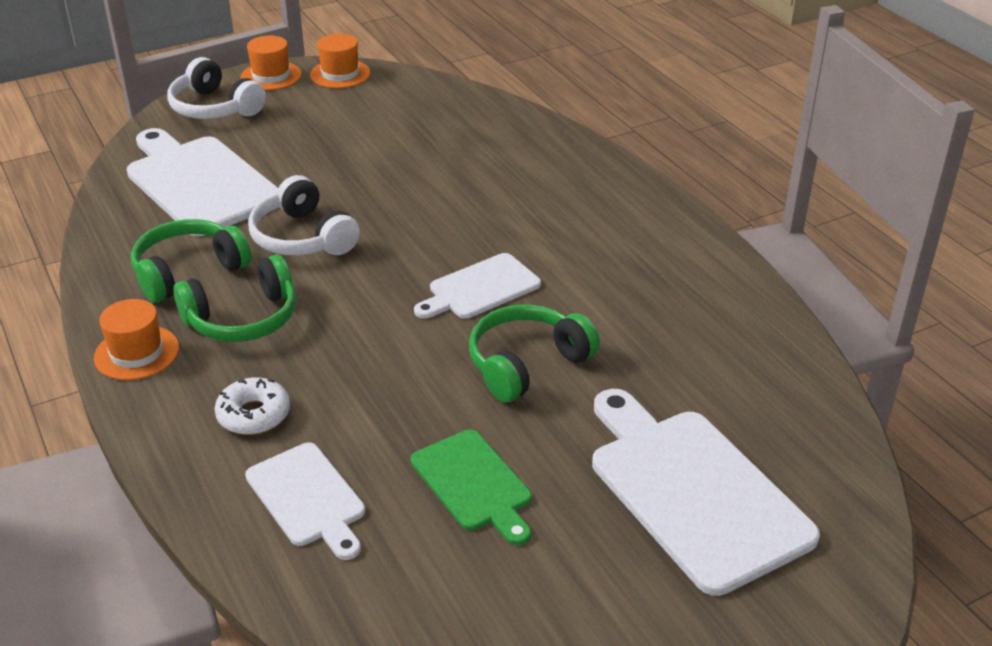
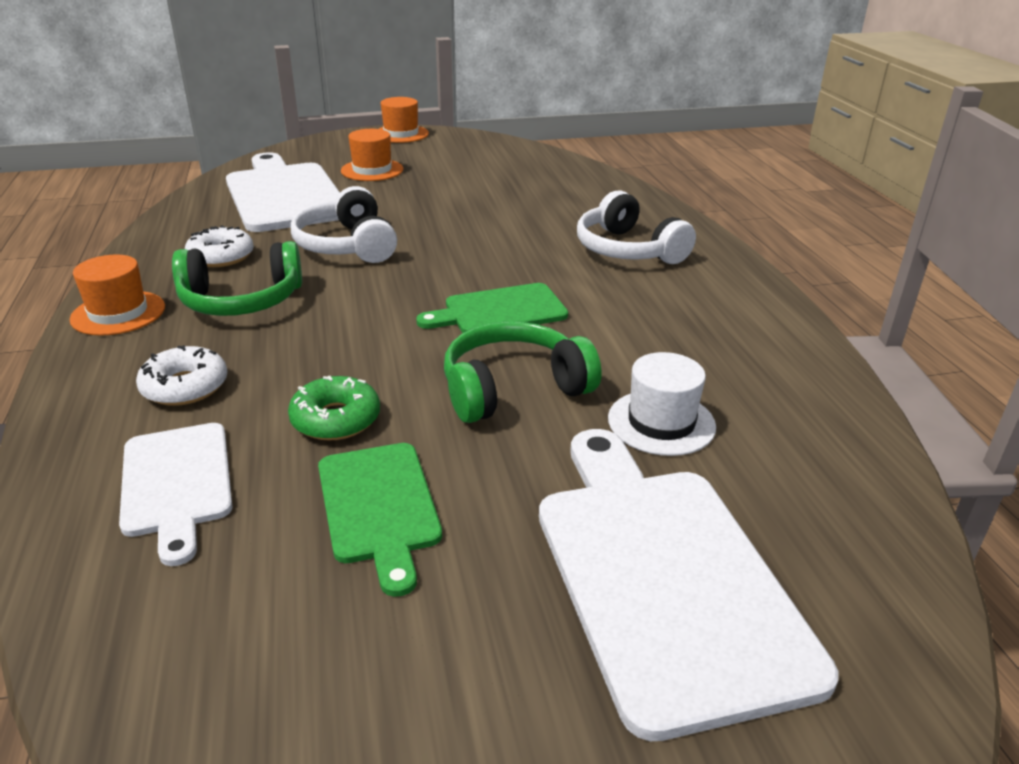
camera: 15 degrees right, 5 degrees down
green headphones [131,219,252,303] -> white donut [185,225,254,267]
white headphones [167,57,266,119] -> white headphones moved to [577,190,696,264]
orange hat [310,34,370,88] -> orange hat moved to [341,129,403,181]
white cutting board [414,253,541,319] -> green cutting board [416,283,568,333]
none -> green donut [288,376,380,440]
none -> white hat [608,352,716,456]

